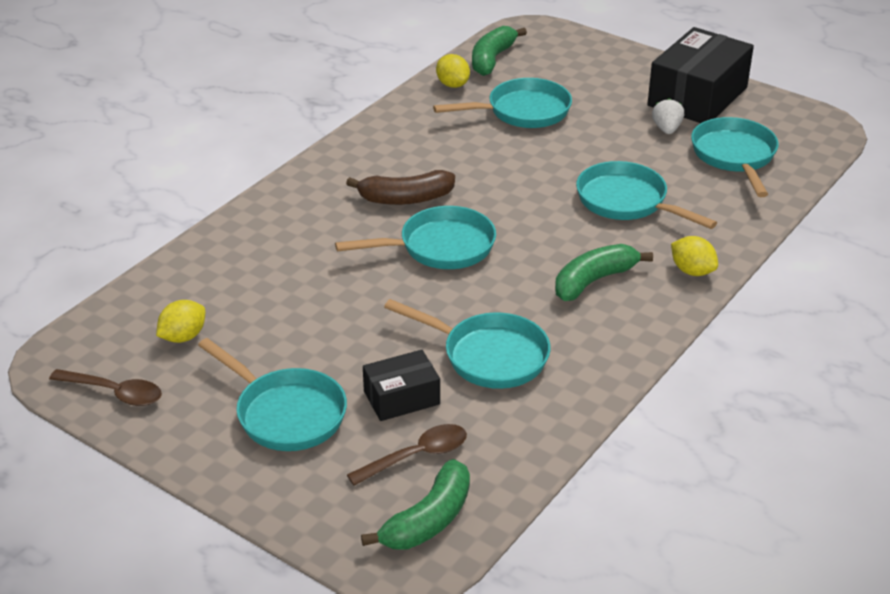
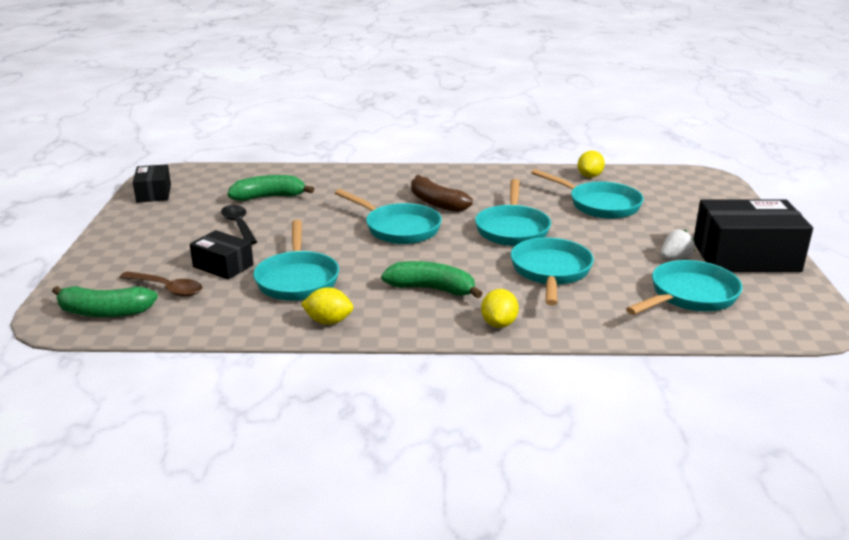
camera: 55 degrees right, 10 degrees down
brown spoon [49,369,162,406] -> black box [133,164,171,203]
yellow lemon [156,300,205,343] -> yellow lemon moved to [301,287,353,325]
turquoise pan [198,338,347,451] -> turquoise pan moved to [475,179,551,246]
green banana [472,26,527,76] -> green banana moved to [228,175,314,201]
none -> black spoon [221,205,257,245]

